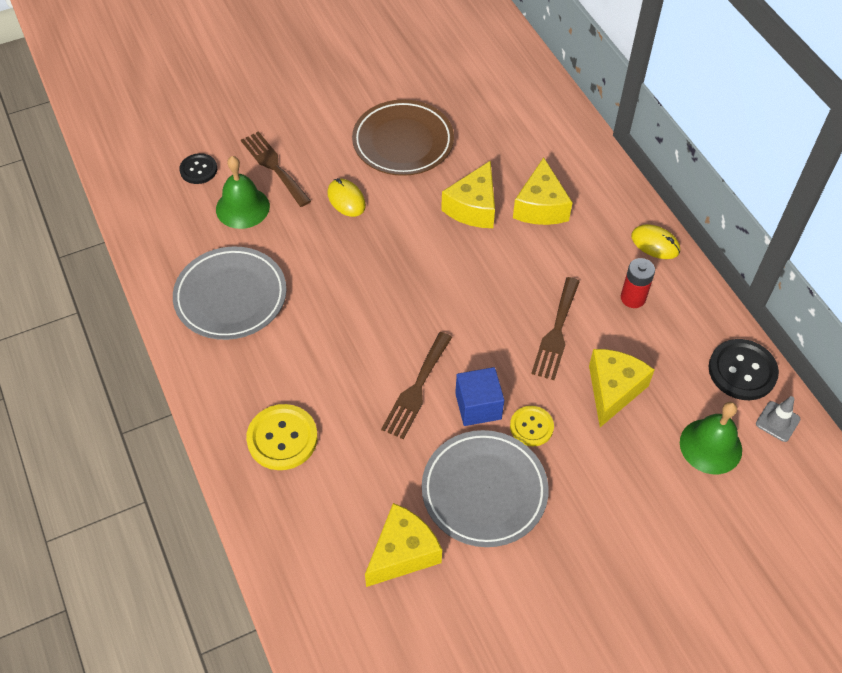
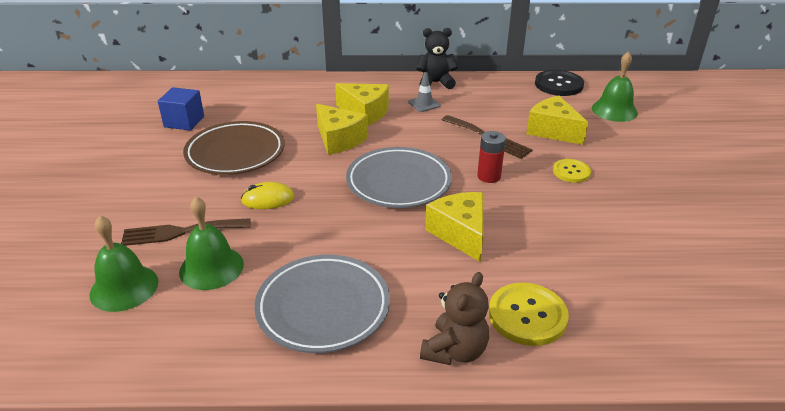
camera: 65 degrees left, 20 degrees down
black button [179,153,217,184] -> green bell [90,216,159,312]
yellow cheese [365,503,442,587] -> yellow cheese moved to [425,192,483,262]
brown fork [381,332,452,439] -> none
grey plate [422,430,549,547] -> grey plate moved to [346,147,452,208]
blue cube [455,367,504,426] -> blue cube moved to [158,87,204,131]
red battery [621,258,655,308] -> red battery moved to [477,131,506,183]
yellow mouse [631,224,680,259] -> black teddy bear [416,28,458,89]
grey traffic cone [756,396,801,442] -> grey traffic cone moved to [408,72,441,112]
none -> brown teddy bear [420,272,489,365]

